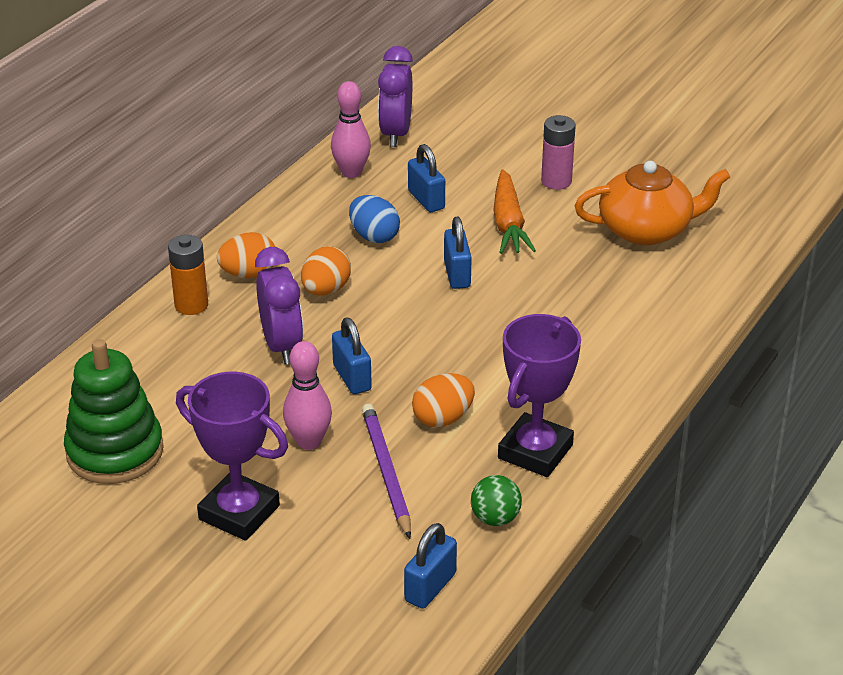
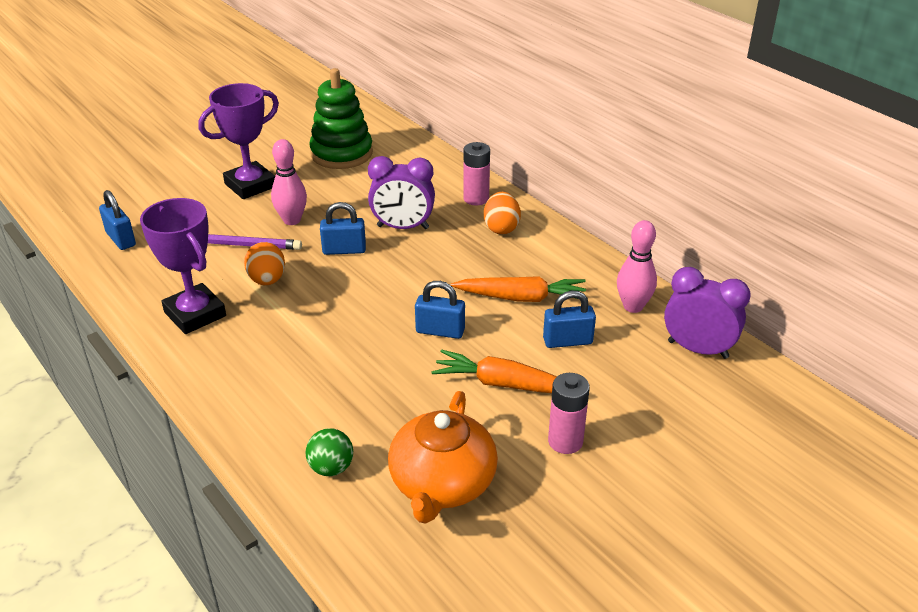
camera: 110 degrees right, 0 degrees up
orange battery [168,235,208,315] -> pink battery [463,142,490,205]
orange egg [301,246,351,296] -> none
blue egg [349,195,400,243] -> orange carrot [451,276,586,302]
green ball [471,475,522,526] -> green ball moved to [306,428,353,476]

